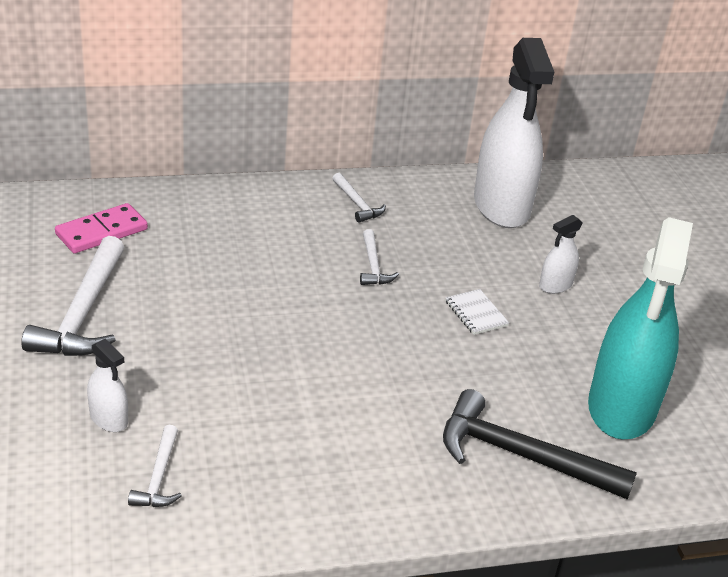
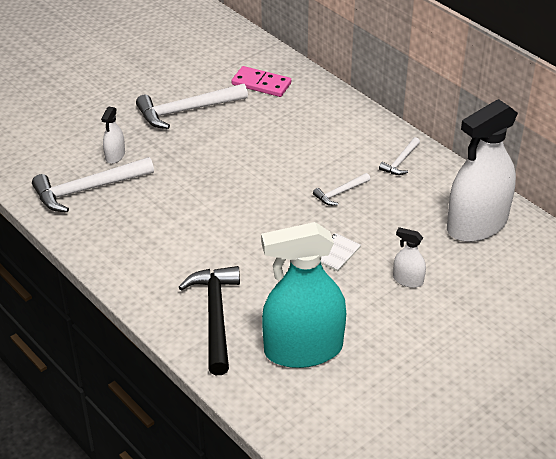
camera: 65 degrees right, 5 degrees up
white hammer [128,425,182,507] -> white hammer [32,157,154,212], size x1.95

